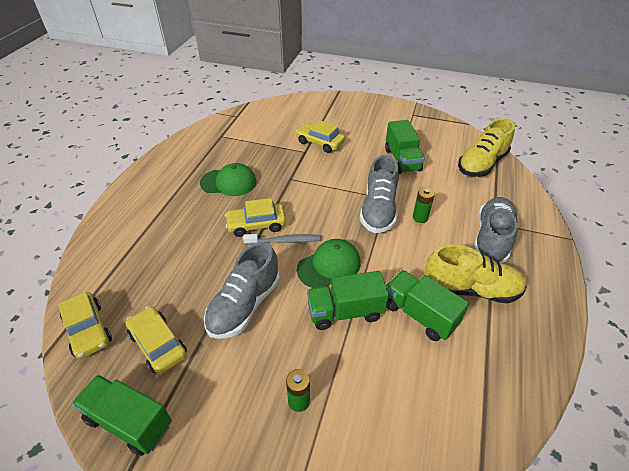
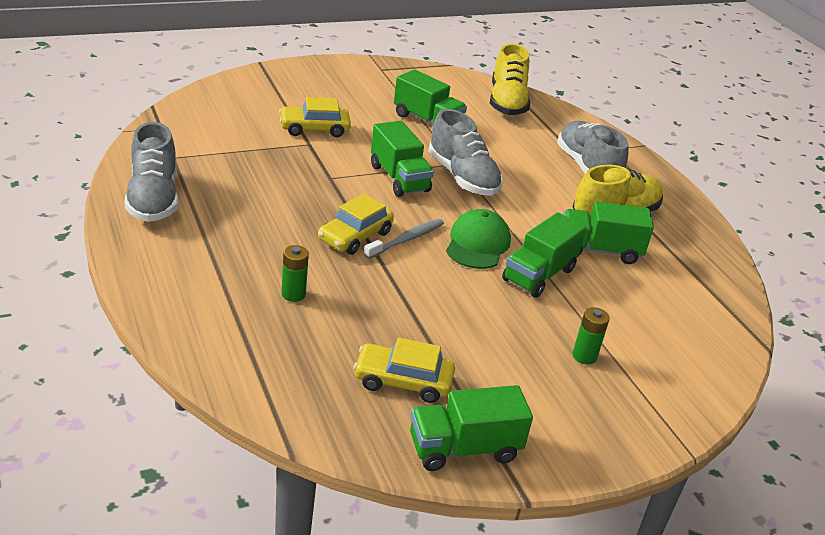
camera: 45 degrees left, 10 degrees down
yellow car [58,292,112,359] -> none
green cap [200,163,257,196] -> none
grey shoe [204,242,280,339] -> grey shoe moved to [124,122,178,222]
green battery [413,187,435,223] -> green battery moved to [282,245,309,302]
none -> green truck [371,121,434,197]

